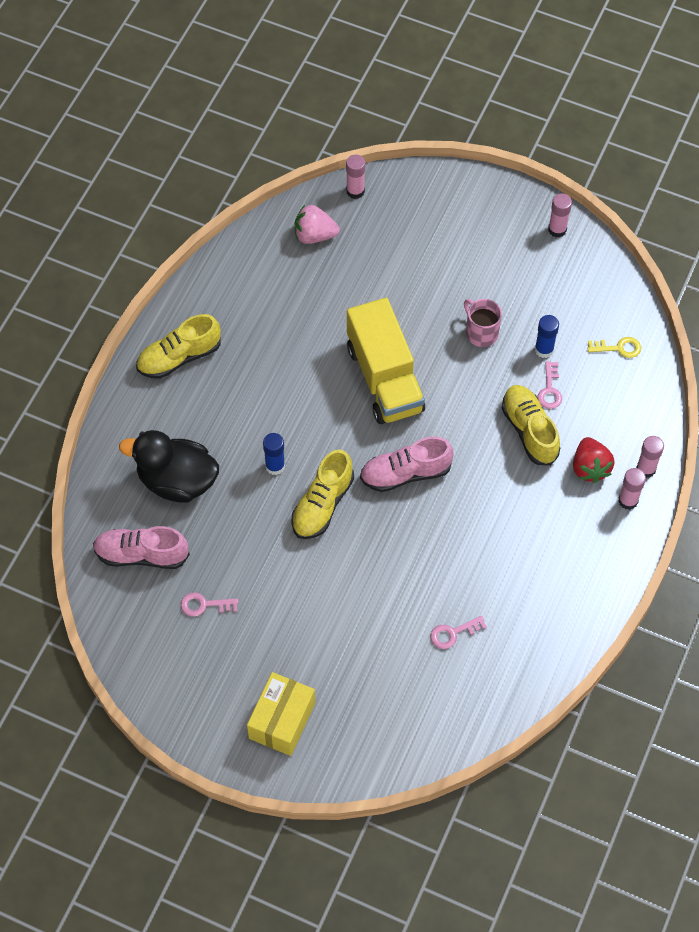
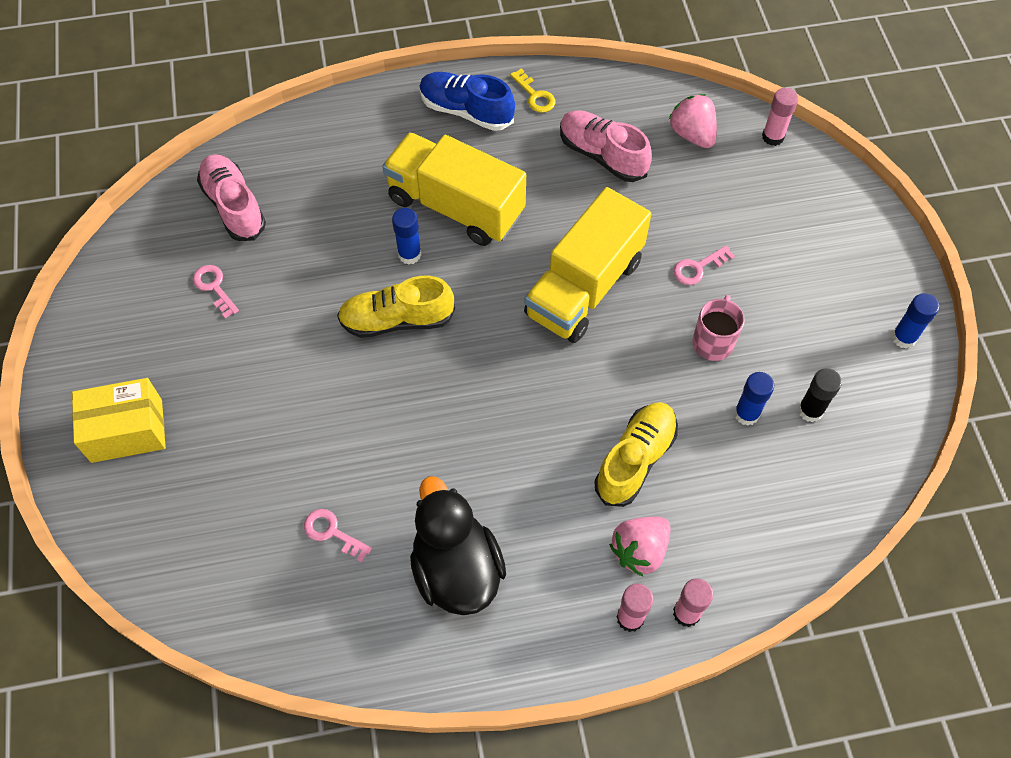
camera: 55 degrees right, 0 degrees up
black duck [119,430,219,503] -> black duck moved to [410,476,506,615]
yellow shoe [136,314,221,379] -> blue shoe [419,72,515,131]
pink shoe [360,436,453,492] -> pink shoe moved to [560,110,652,182]
pink key [538,361,562,409] -> pink key moved to [673,245,735,285]
pink glue stick [548,193,572,238] -> blue glue stick [892,293,939,349]
red strawberry [573,437,615,483] -> pink strawberry [609,517,671,576]
yellow key [587,337,641,358] -> yellow key moved to [510,68,555,113]
none -> yellow truck [382,132,526,246]
none -> black glue stick [798,368,842,422]

